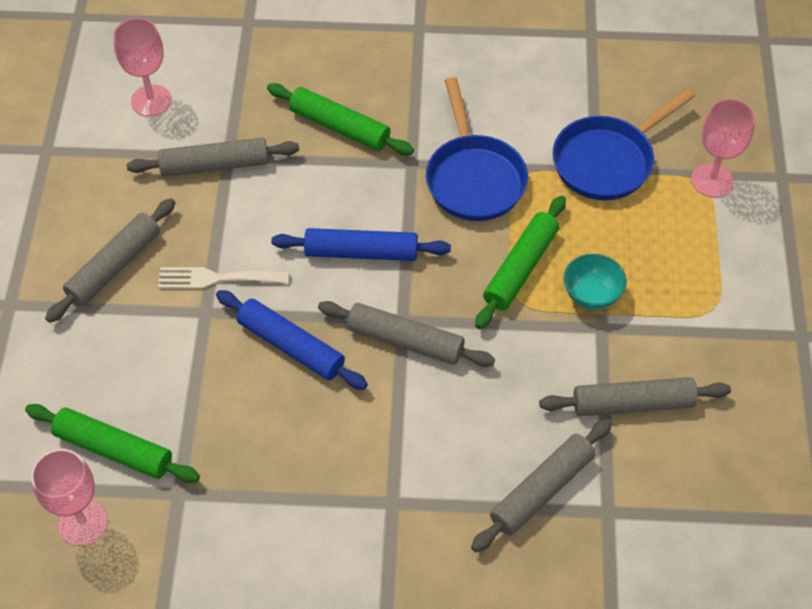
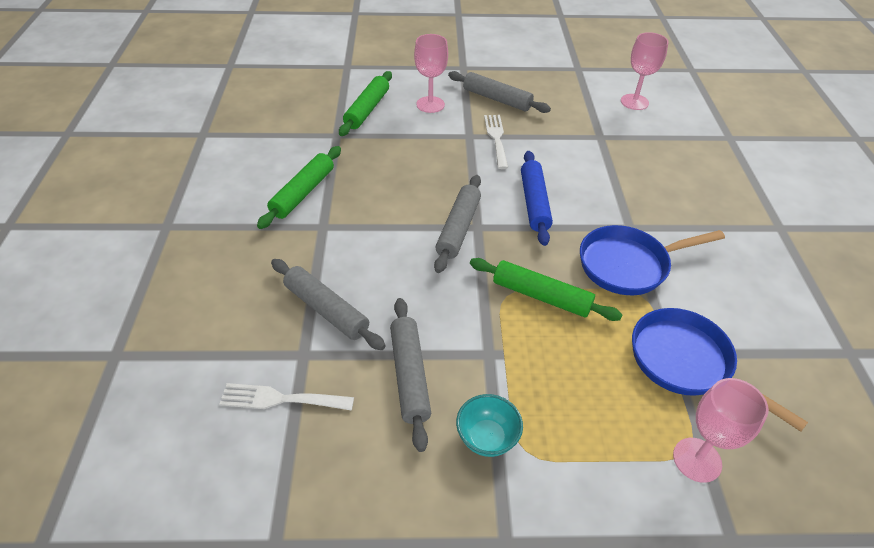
camera: 85 degrees right, 10 degrees down
pink goblet [31,449,108,546] -> pink goblet moved to [414,34,448,113]
grey rolling pin [127,138,299,177] -> none
blue rolling pin [216,290,368,390] -> none
green rolling pin [267,83,414,155] -> green rolling pin moved to [257,146,341,229]
turquoise bowl [564,254,627,310] -> turquoise bowl moved to [456,394,523,457]
none -> white fork [219,383,354,411]

